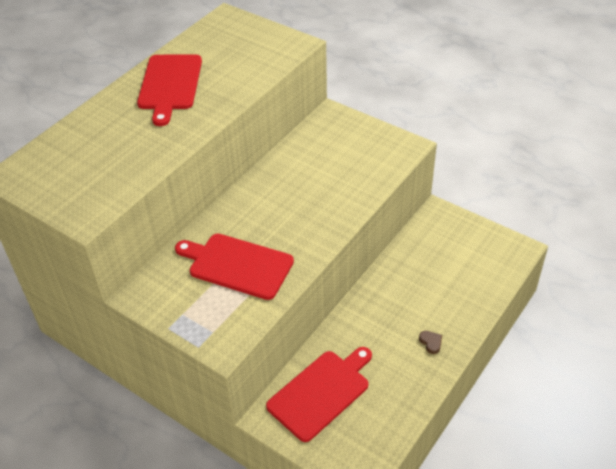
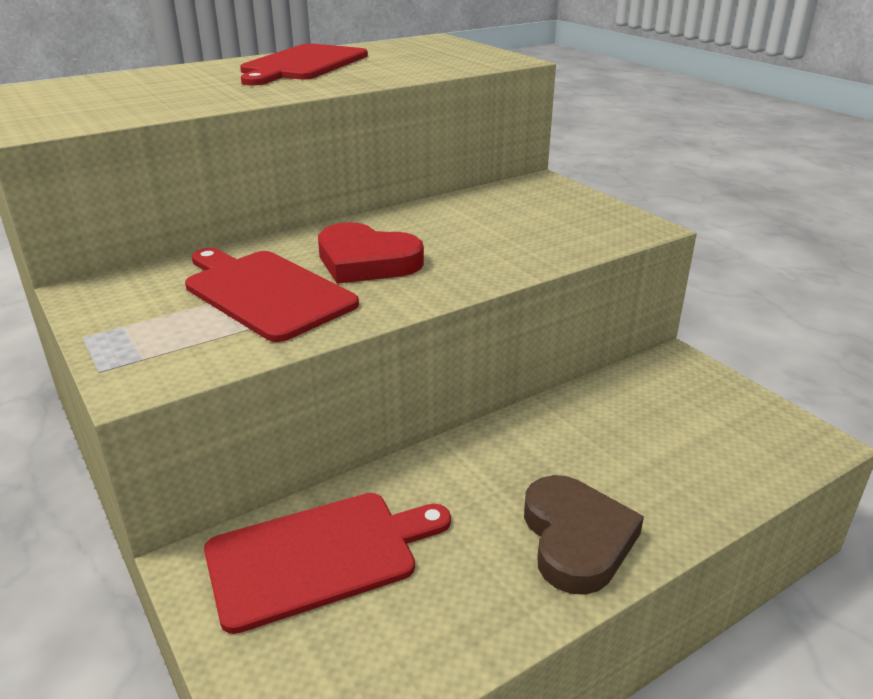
camera: 20 degrees right, 15 degrees down
brown heart [419,331,442,354] -> brown heart [524,475,644,595], size x2.49
none -> red heart [318,222,424,284]

